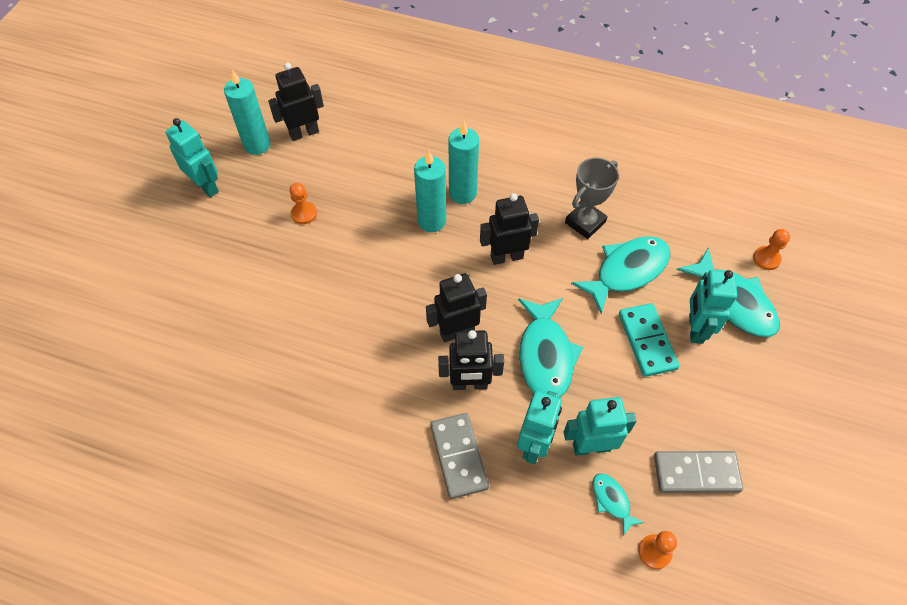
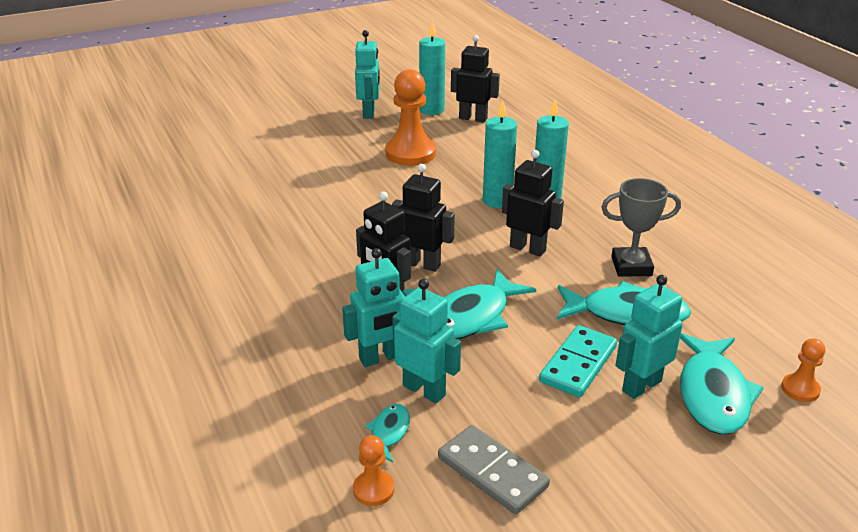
camera: 45 degrees right, 25 degrees down
orange pawn [290,183,317,224] -> orange pawn [385,69,436,166], size x2.06
grey domino [430,413,489,499] -> none

